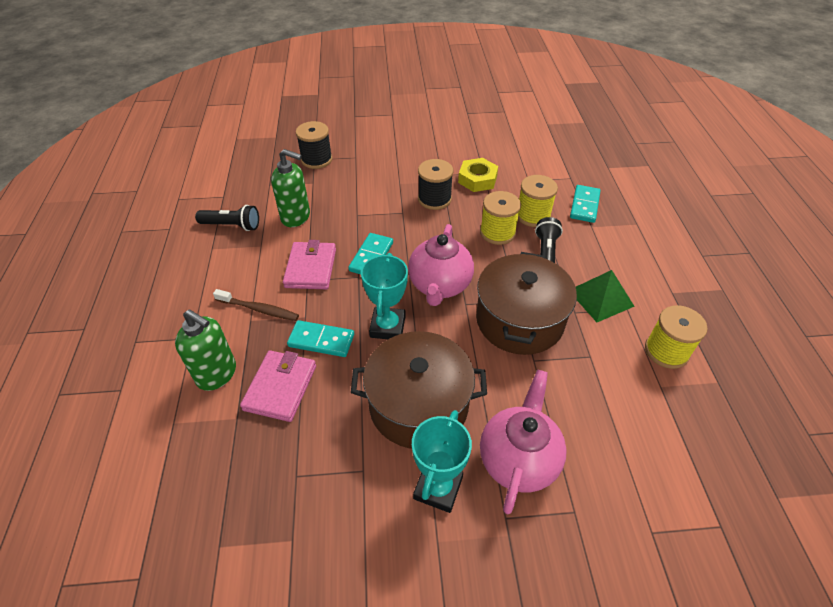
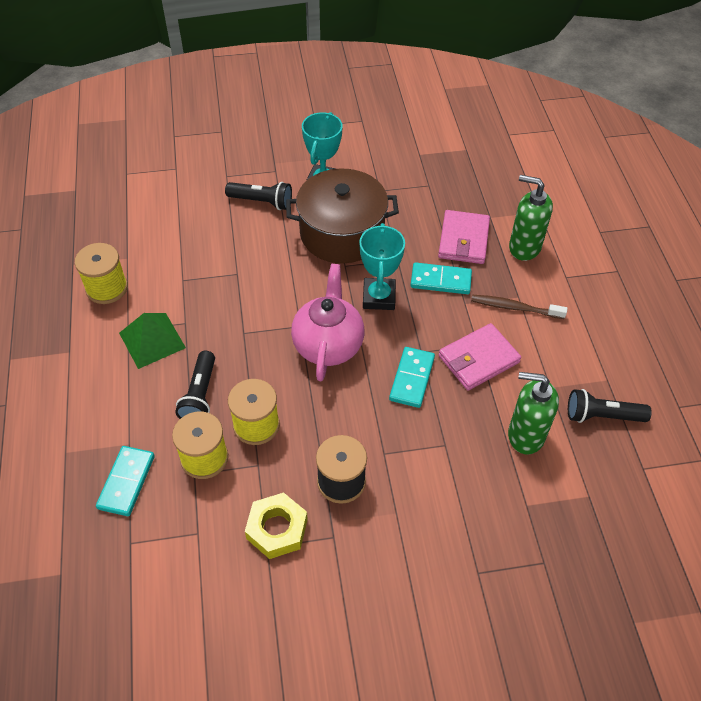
camera: 175 degrees right, 5 degrees up
pink wallet [283,240,336,289] -> pink wallet turned 60 degrees clockwise [439,323,521,390]
black spool [296,121,332,169] -> none
brown pot [476,252,577,355] -> none
pink teapot [480,370,567,514] -> black flashlight [225,182,292,210]

